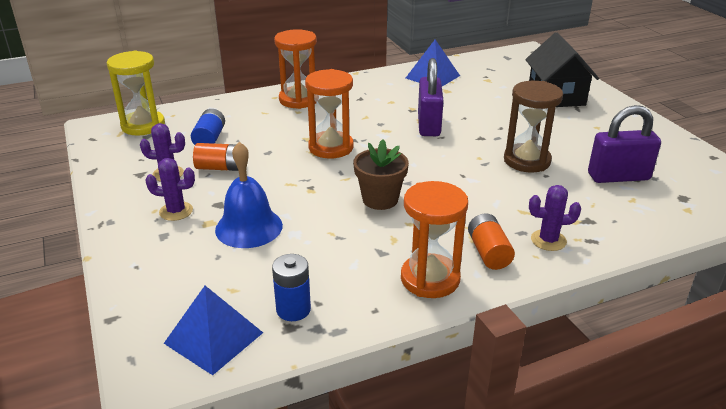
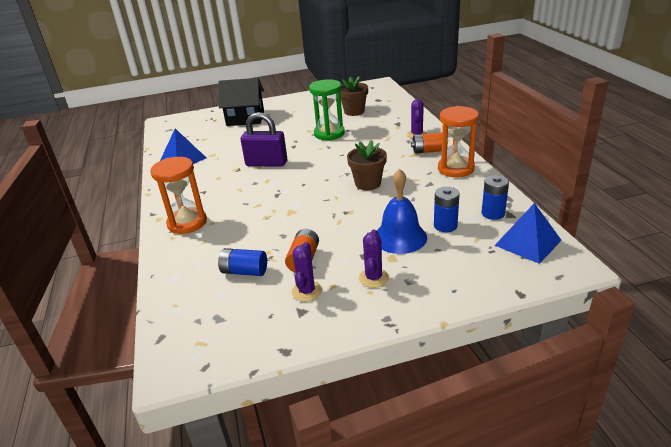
camera: 80 degrees left, 0 degrees up
yellow hourglass [107,50,165,136] -> none
orange hourglass [305,69,354,158] -> none
brown hourglass [504,81,563,173] -> green hourglass [309,79,345,141]
purple padlock [588,105,661,183] -> brown flower pot [340,76,368,116]
none -> blue battery [434,187,460,232]

